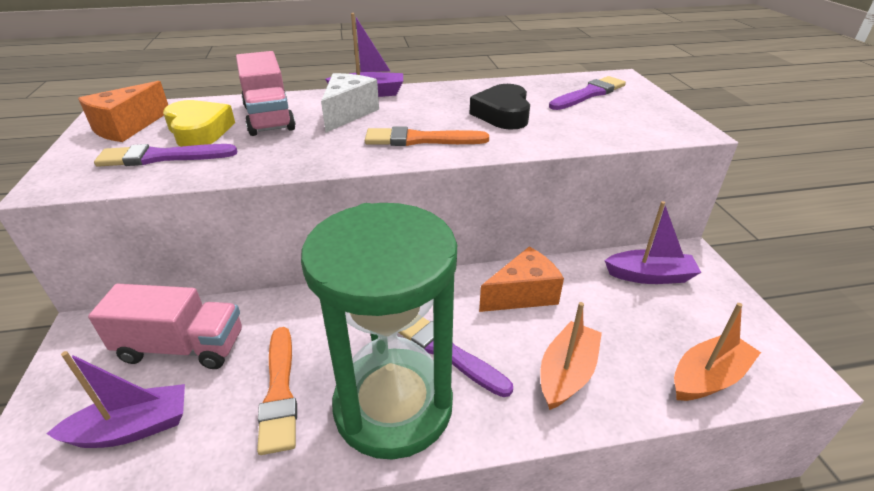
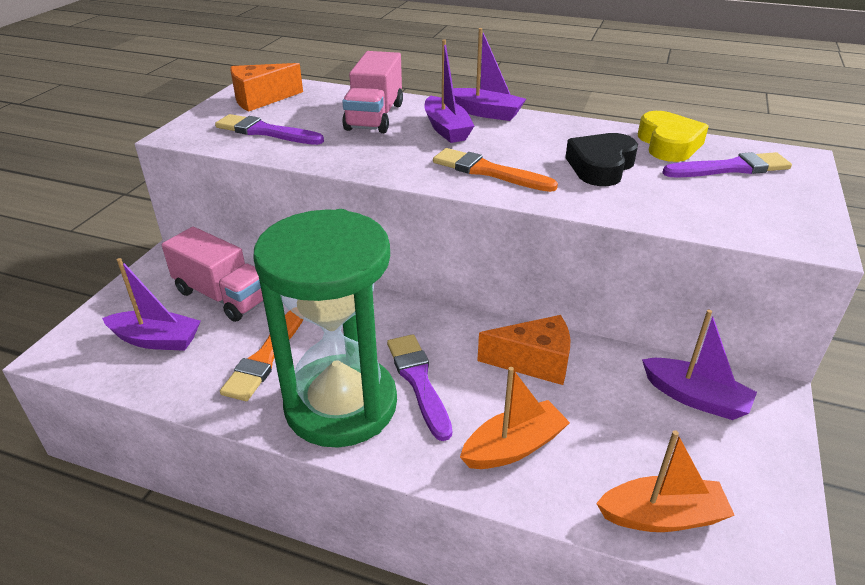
camera: 30 degrees right, 0 degrees up
yellow heart [163,100,235,147] -> yellow heart moved to [638,111,709,162]
white cheese [321,73,379,133] -> purple boat [424,39,474,143]

